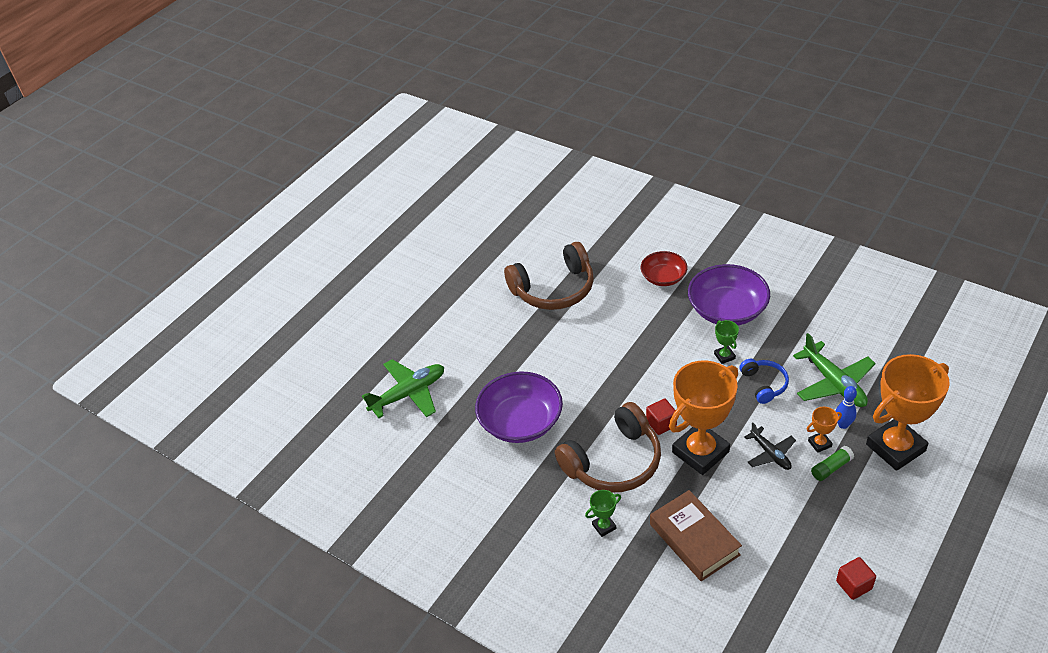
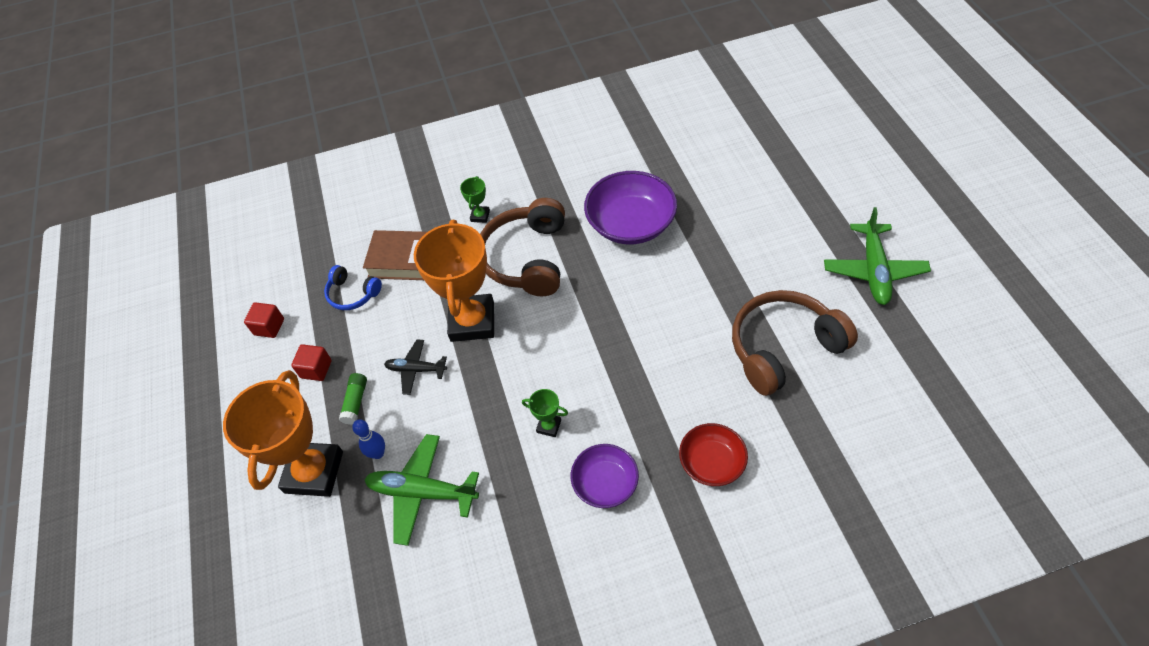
camera: 130 degrees right, 10 degrees up
green plane [362,359,444,418] -> green plane moved to [824,207,931,305]
brown headphones [504,242,594,310] -> brown headphones turned 45 degrees clockwise [732,290,858,396]
red cube [646,398,677,435] -> red cube moved to [291,344,332,381]
purple bowl [688,264,770,326] -> purple bowl [571,444,639,508], size x0.60
blue headphones [740,359,789,404] -> blue headphones moved to [324,265,382,310]
orange trophy [806,407,842,453] -> none

